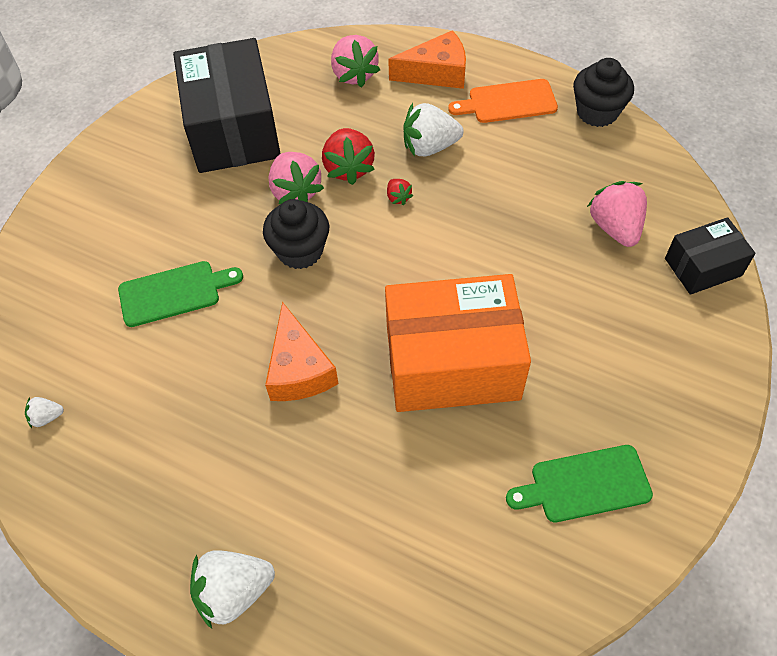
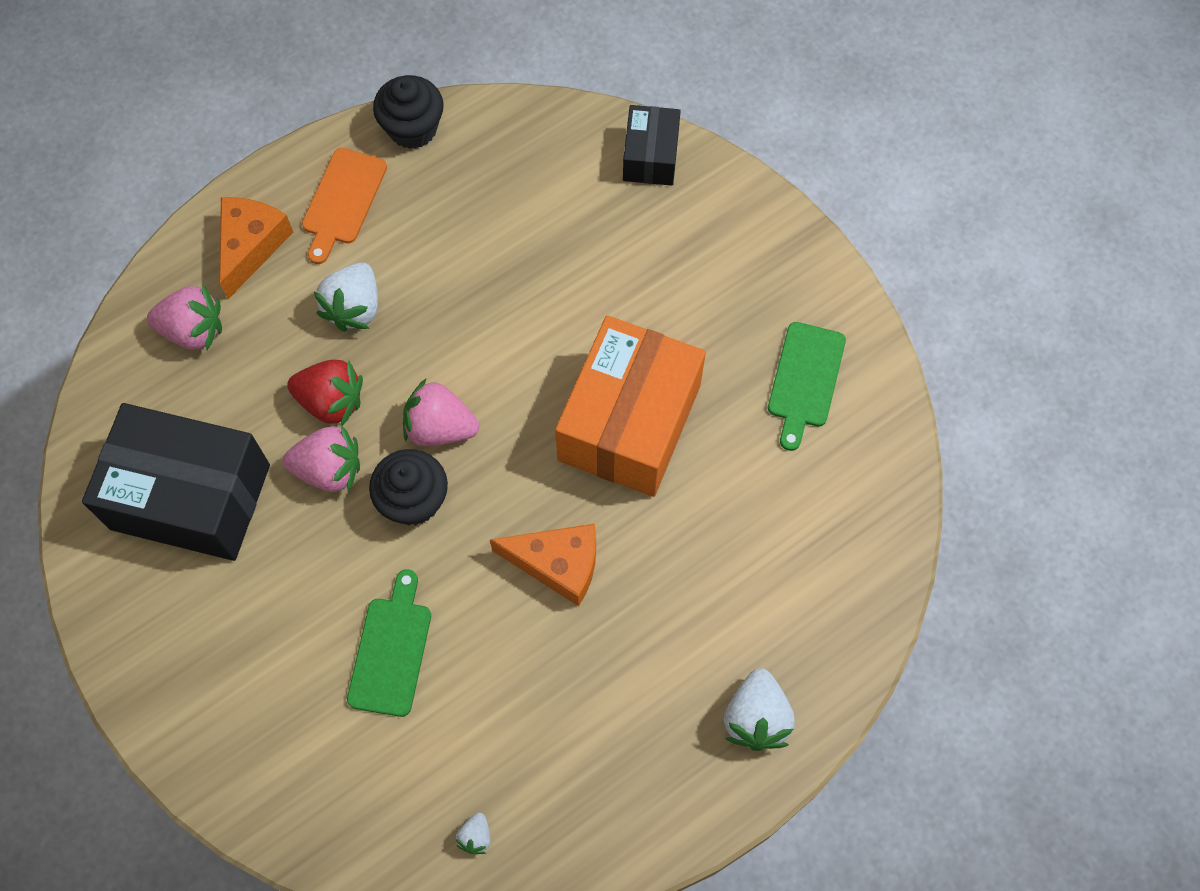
camera: 65 degrees left, 10 degrees up
red strawberry [387,179,413,205] -> none
pink strawberry [587,181,647,247] -> pink strawberry moved to [403,379,479,446]

